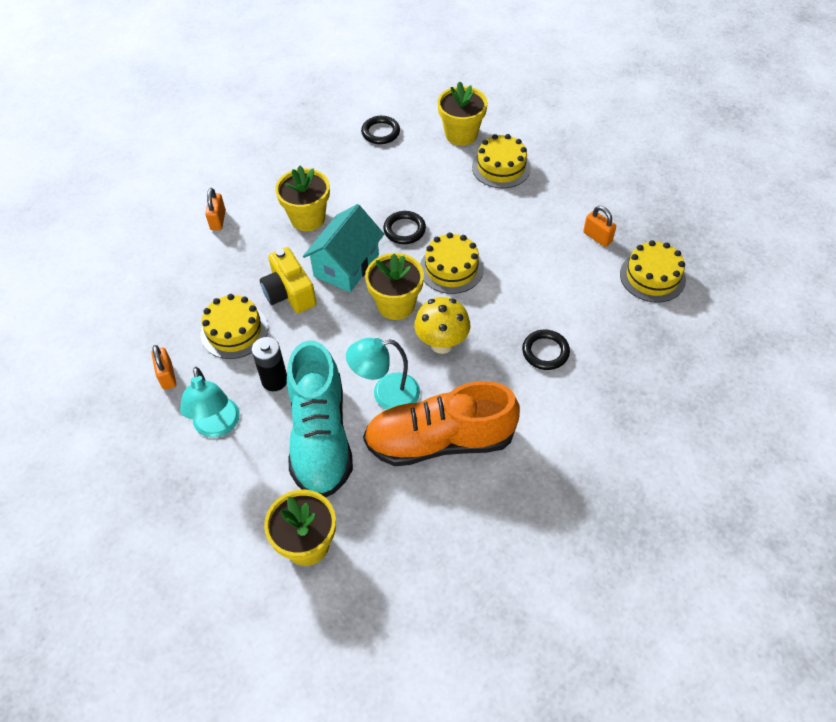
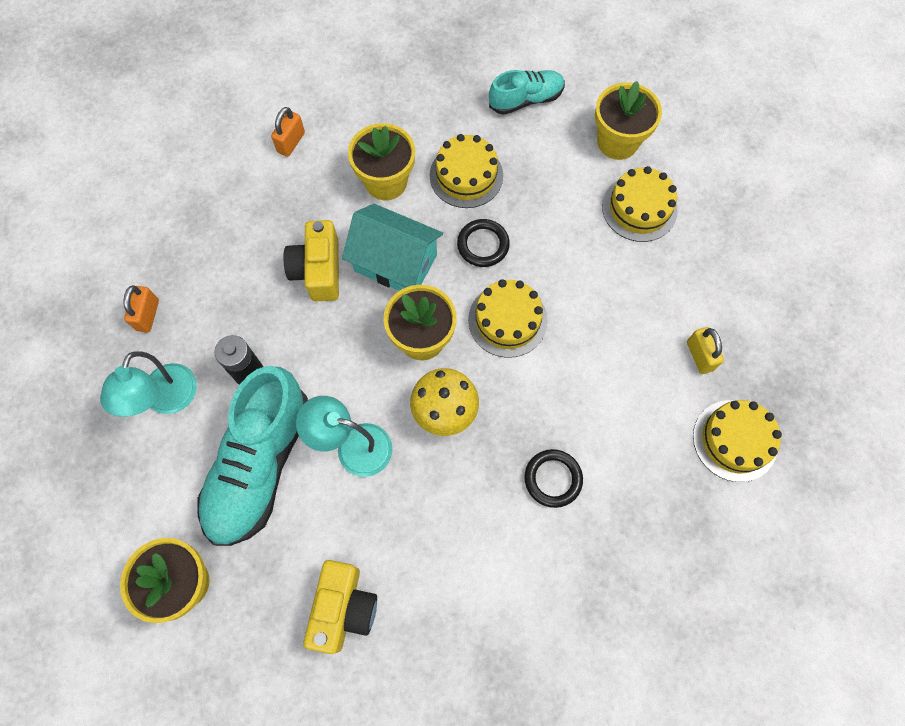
camera: 25 degrees right, 15 degrees up
yellow cake [200,294,268,359] -> yellow cake moved to [430,134,503,208]
turquoise house [303,204,384,292] -> turquoise house turned 60 degrees clockwise [342,204,443,291]
black ring [361,116,400,144] -> turquoise shoe [489,70,565,115]
orange shoe [363,381,520,466] -> none
orange padlock [583,206,616,247] -> yellow padlock [687,327,724,374]
none -> yellow camera [304,560,377,654]

